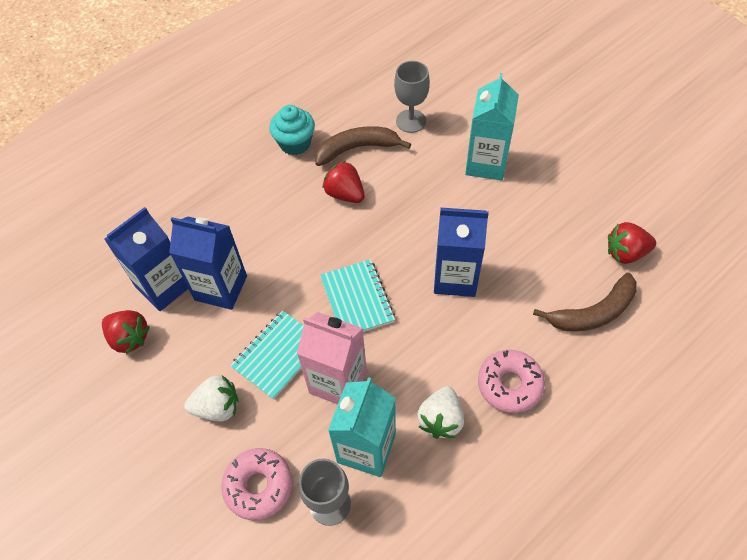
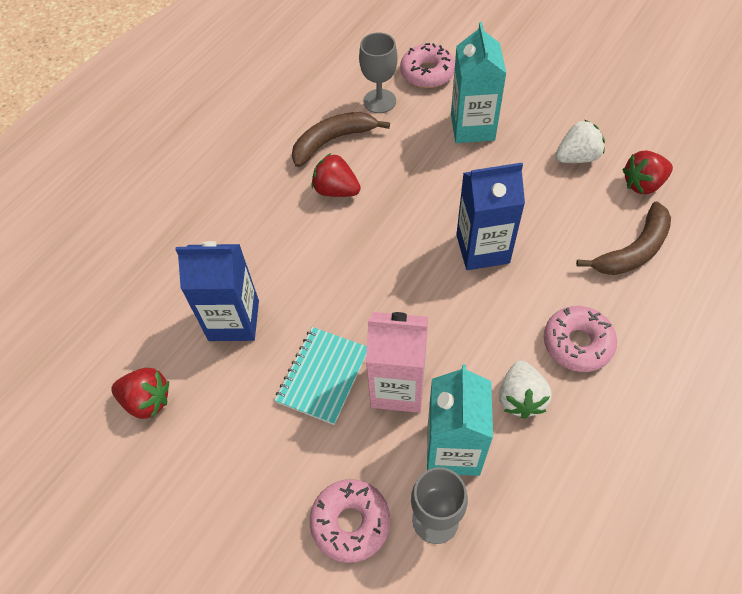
camera: 15 degrees left, 0 degrees up
blue carton [104,207,188,311] -> none
white strawberry [184,375,238,422] -> white strawberry moved to [555,120,605,163]
turquoise cupcake [269,105,315,155] -> none
turquoise notebook [320,259,395,332] -> none
none -> pink donut [400,43,455,88]

